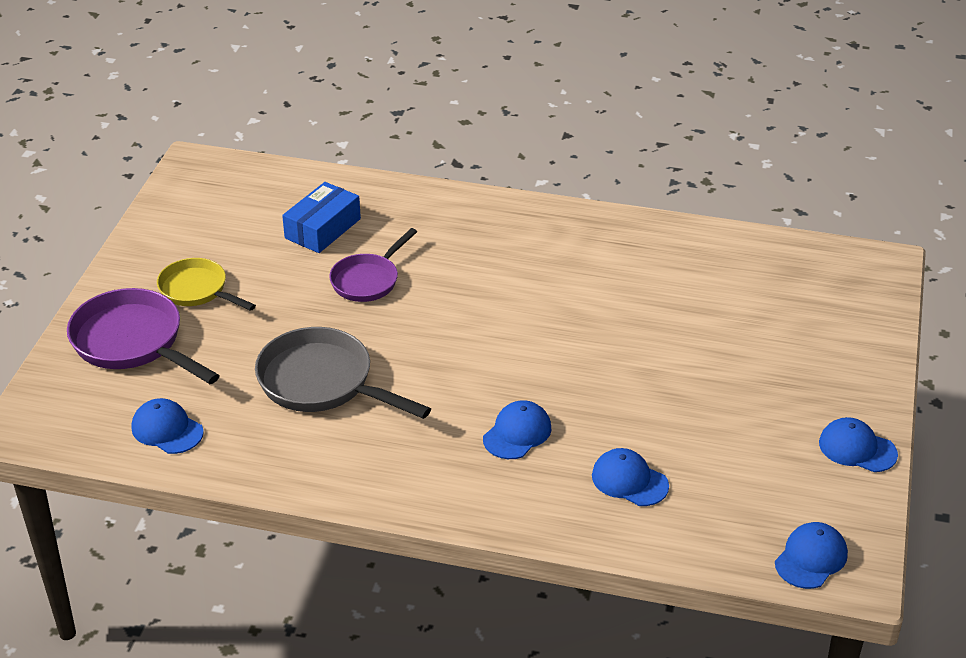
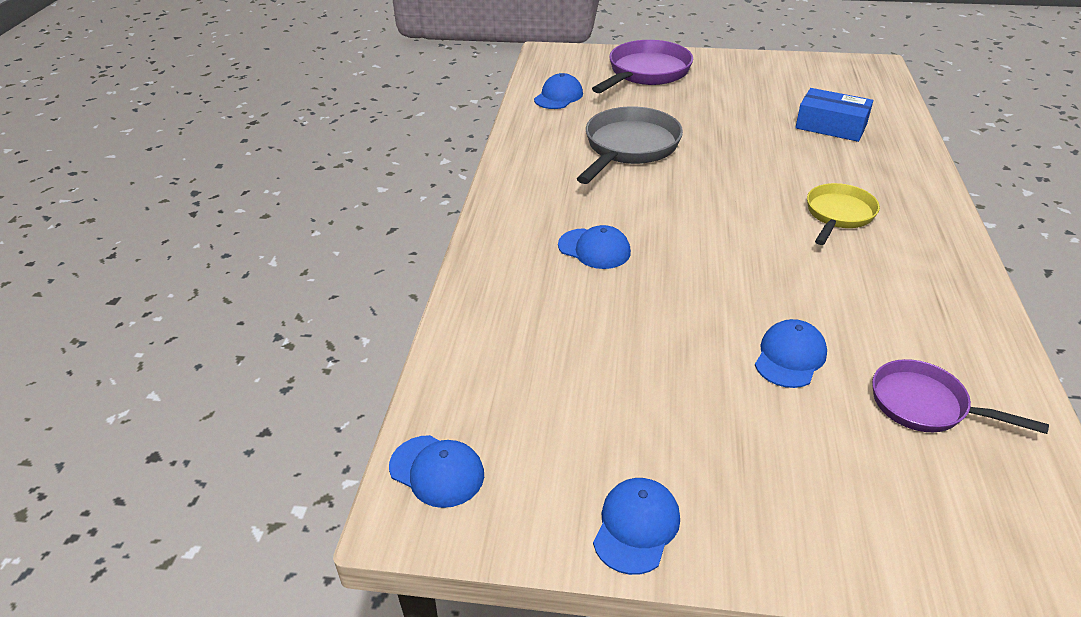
camera: 85 degrees right, 0 degrees up
yellow pan [157,258,256,311] -> yellow pan moved to [807,183,880,245]
purple pan [329,228,417,302] -> purple pan moved to [872,359,1049,434]
blue cap [592,448,669,506] -> blue cap moved to [755,319,827,388]

